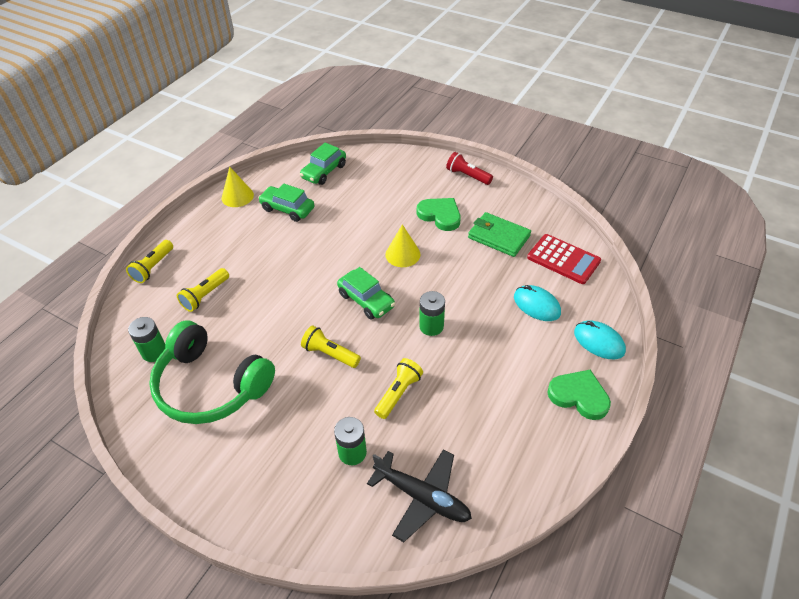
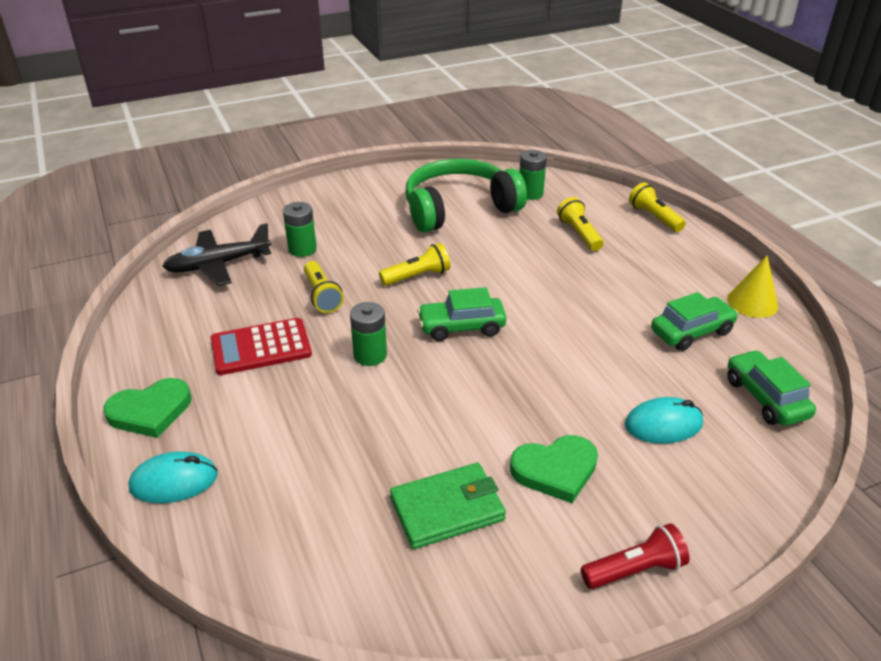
camera: 125 degrees right, 10 degrees down
yellow cone [385,224,421,267] -> none
turquoise mouse [514,285,561,321] -> turquoise mouse moved to [625,397,703,444]
red calculator [527,234,601,284] -> red calculator moved to [211,318,312,375]

